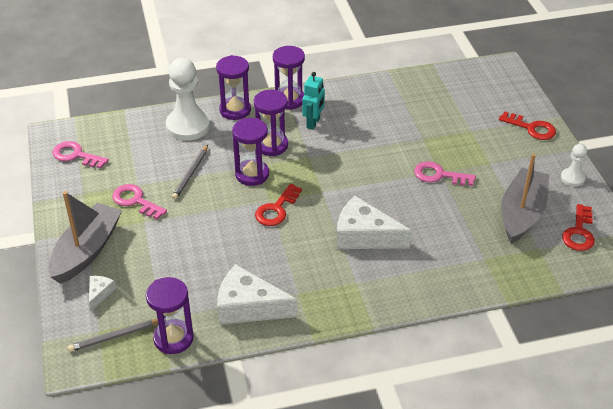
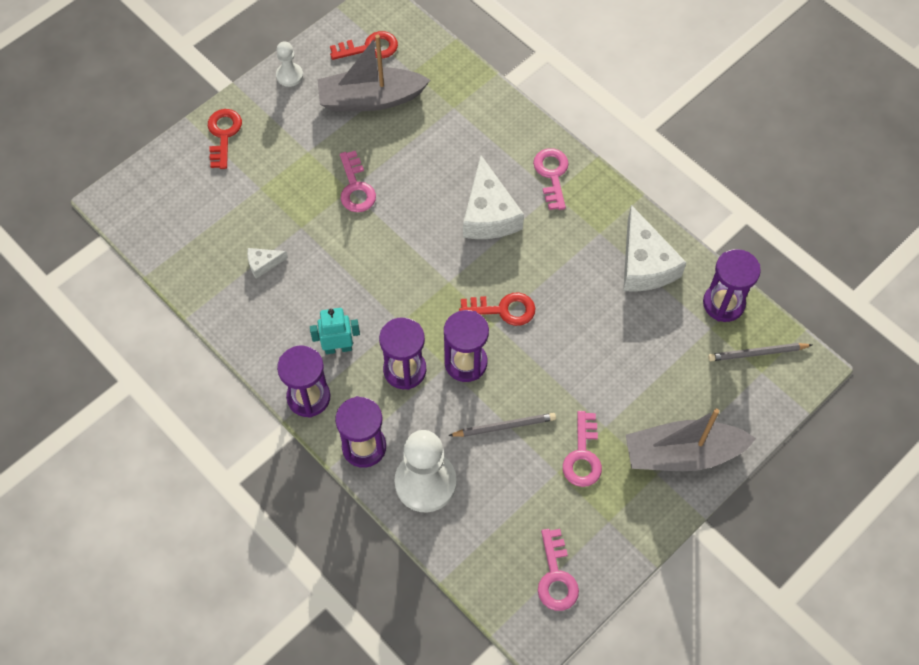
camera: 120 degrees left, 20 degrees up
grey pencil [68,319,158,352] -> grey pencil turned 135 degrees clockwise [708,343,812,361]
white cheese [89,276,116,311] -> white cheese moved to [247,248,288,279]
none -> pink key [533,148,569,210]

